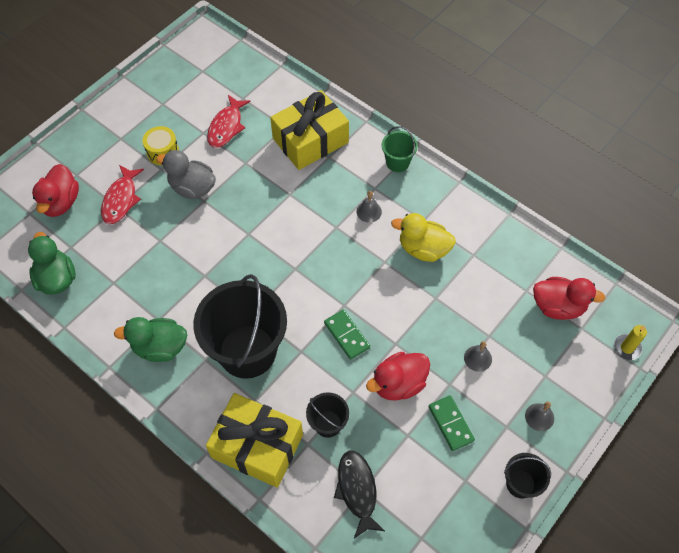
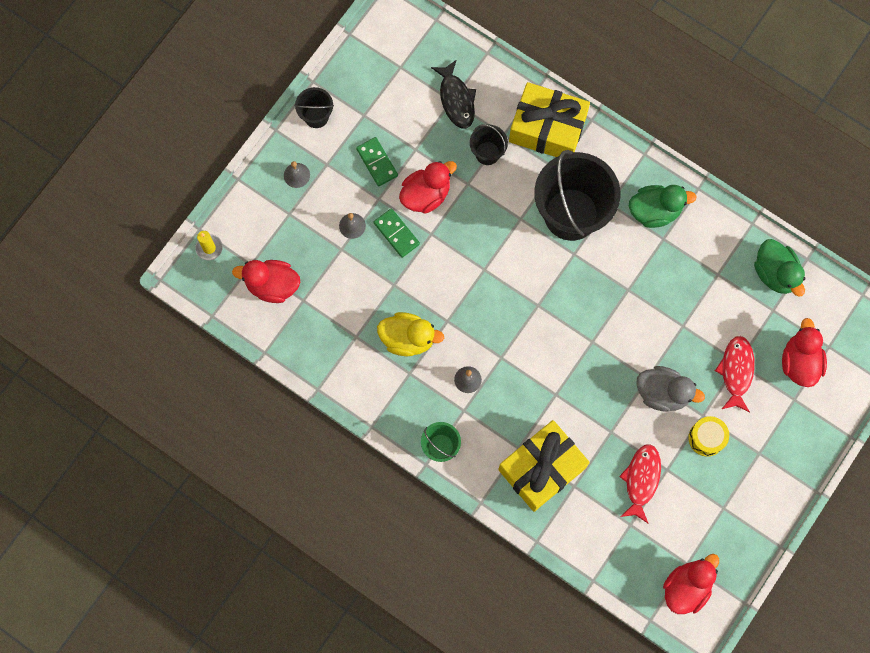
camera: 175 degrees right, 15 degrees up
green domino [324,310,370,359] -> green domino moved to [374,208,420,258]
none -> red duck [663,554,719,614]

